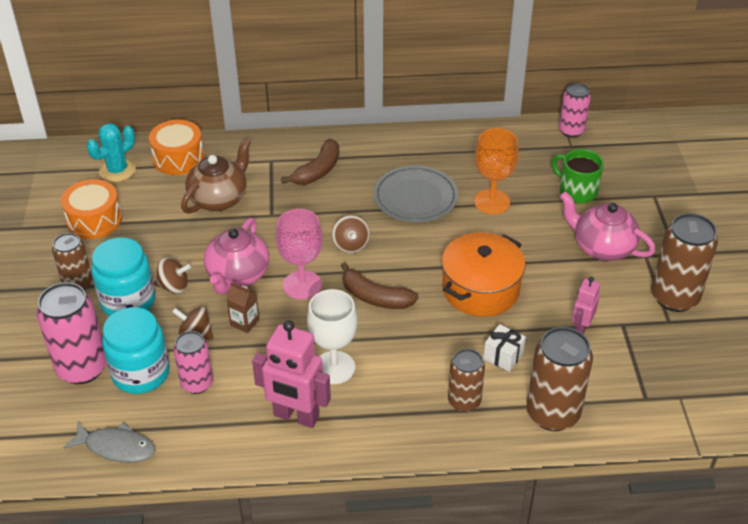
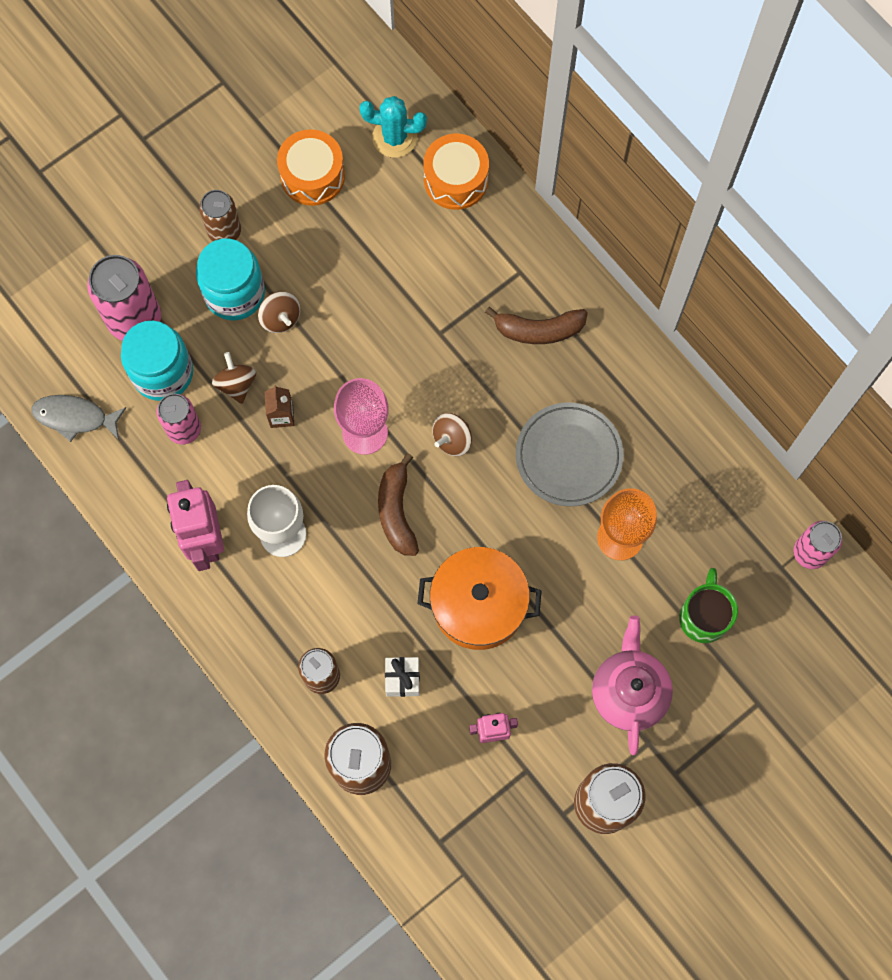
camera: 55 degrees right, 30 degrees up
grey fish [63,422,156,463] -> grey fish turned 120 degrees clockwise [31,395,126,442]
brown teapot [181,138,251,214] -> none
pink teapot [204,218,269,294] -> none

